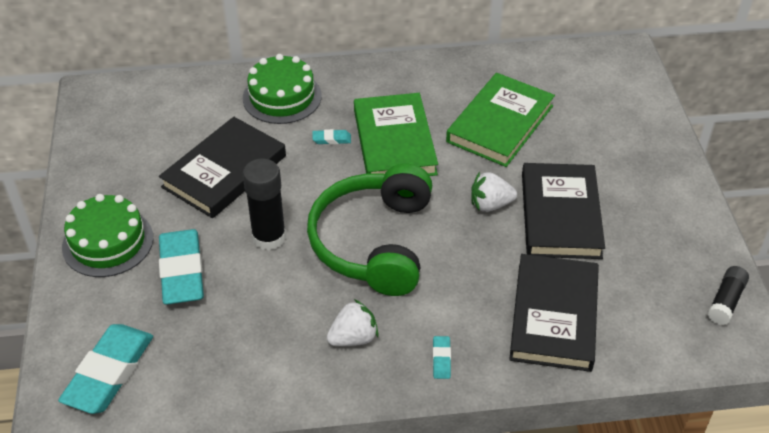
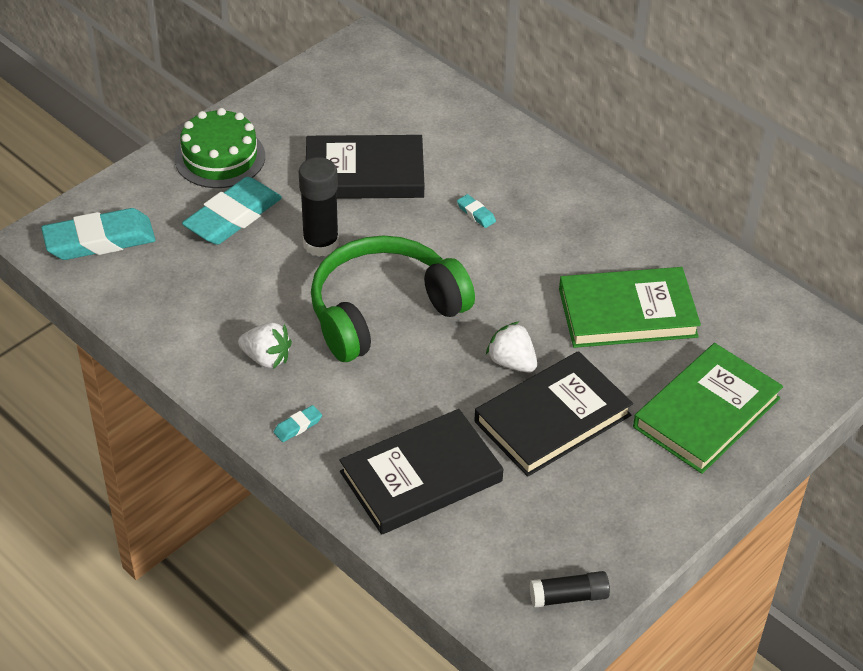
camera: 50 degrees right, 0 degrees up
green cake [243,54,322,124] -> none
green book [354,93,438,176] -> green book moved to [633,343,783,474]

